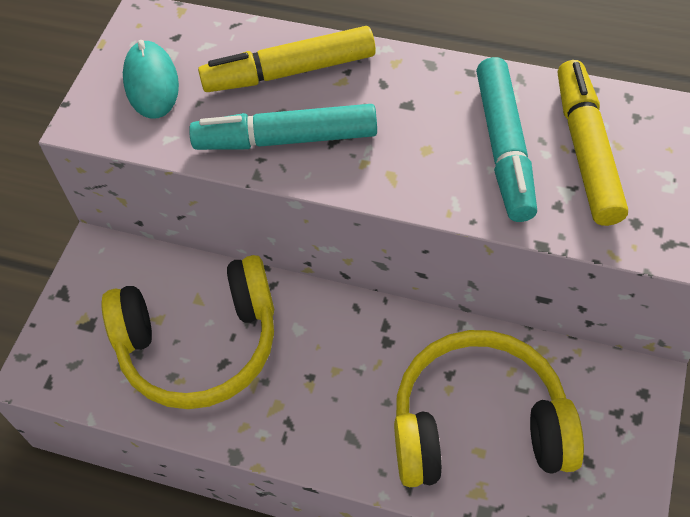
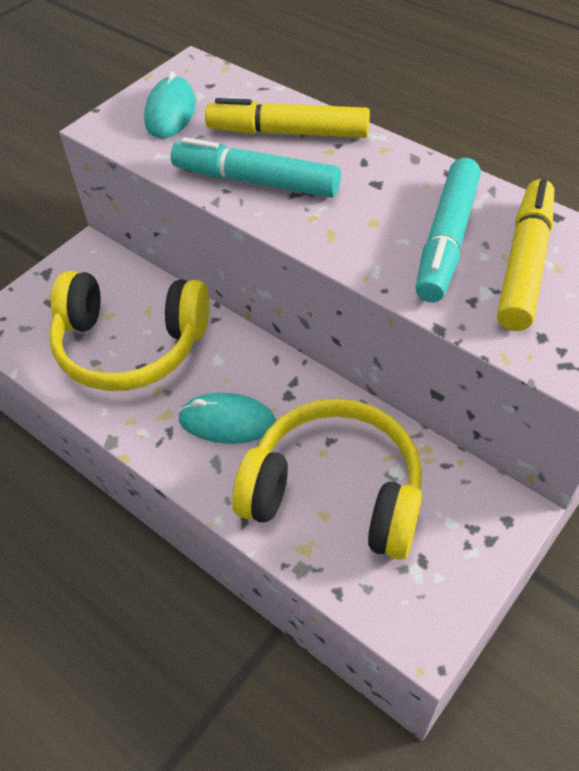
camera: 20 degrees right, 5 degrees down
none -> turquoise mouse [178,393,276,444]

